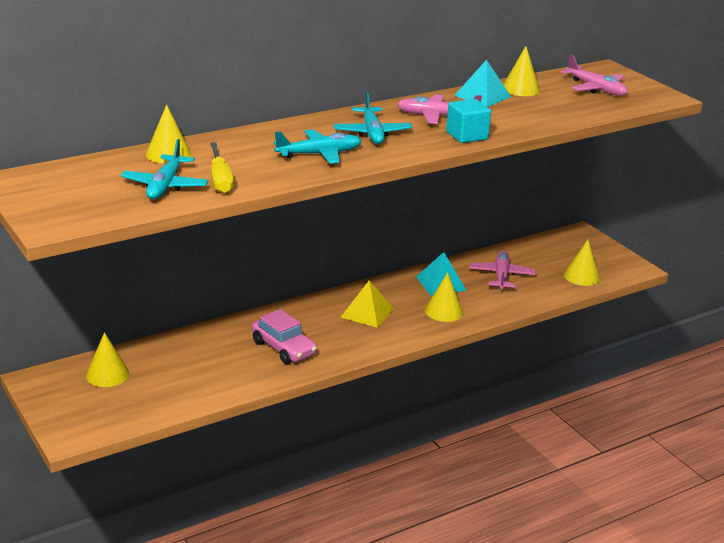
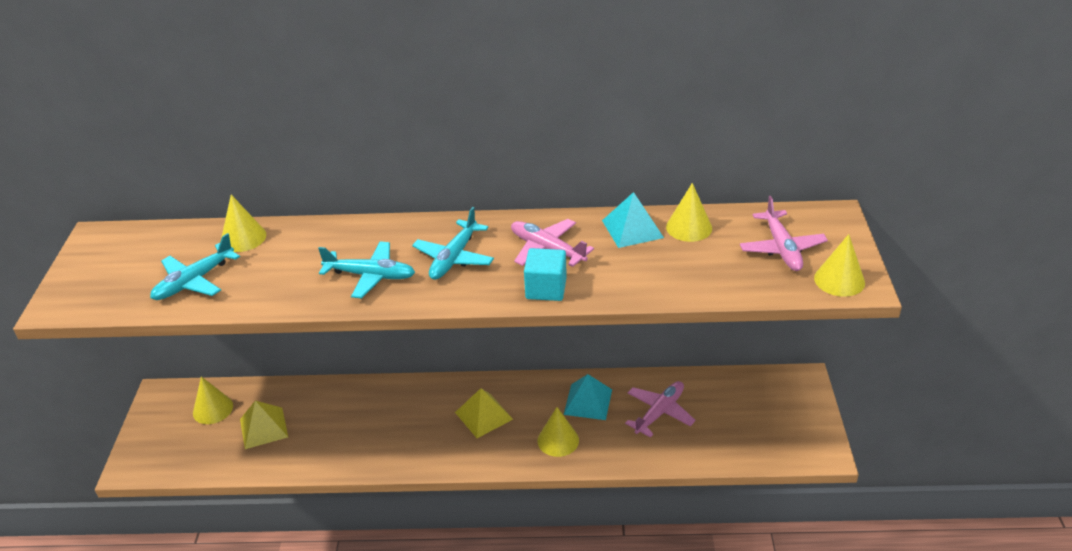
camera: 35 degrees right, 10 degrees up
yellow screwdriver [210,142,234,194] -> none
pink car [252,309,317,364] -> none
yellow cone [564,240,600,286] -> yellow cone moved to [814,234,865,297]
none -> yellow pyramid [240,401,288,449]

